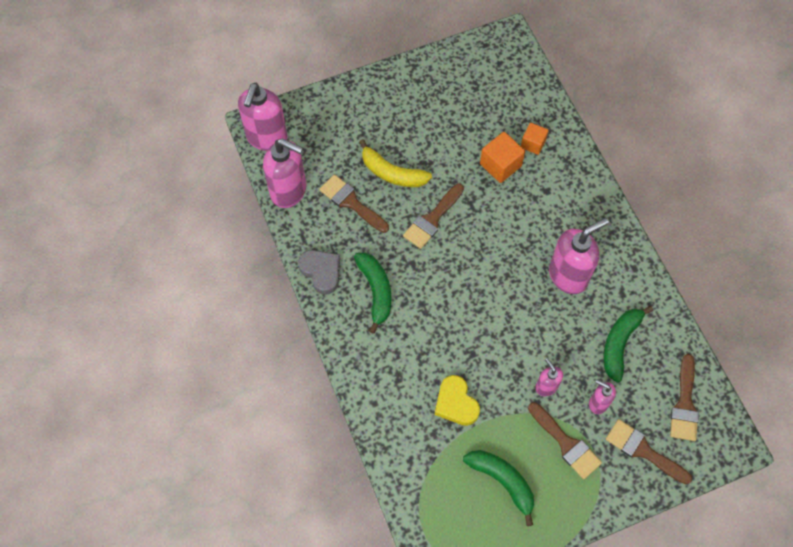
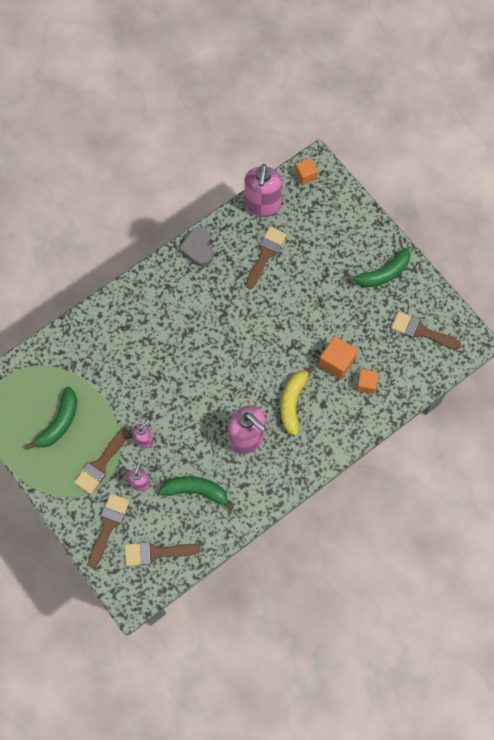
camera: 75 degrees right, 5 degrees up
pink soap dispenser [238,83,287,151] -> orange cube [295,158,318,185]
grey heart [298,250,340,295] -> grey heart turned 135 degrees clockwise [179,227,213,267]
green banana [354,252,391,334] -> green banana moved to [346,248,411,288]
yellow banana [359,139,432,187] -> yellow banana moved to [281,366,315,436]
brown brush [403,184,464,249] -> brown brush moved to [391,311,461,349]
yellow heart [435,375,480,426] -> none

